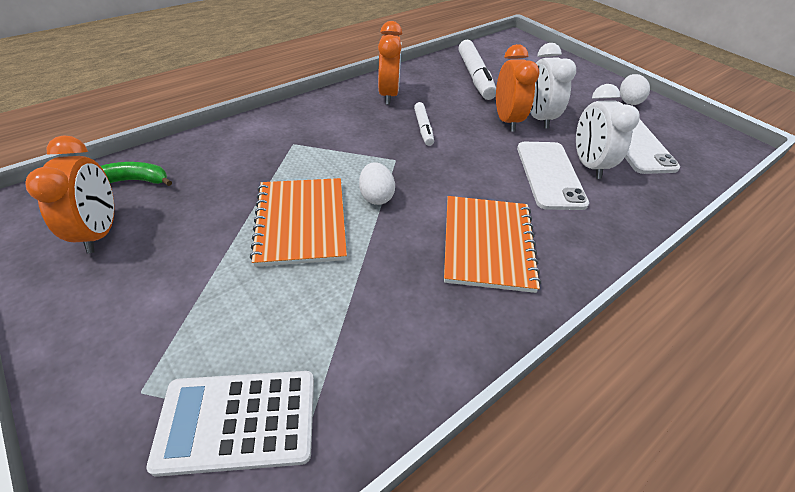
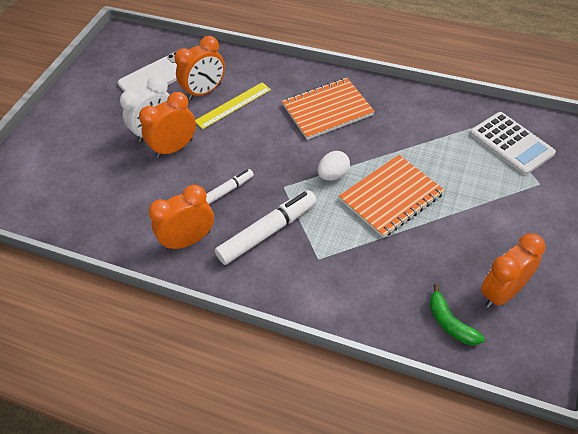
camera: 115 degrees left, 5 degrees up
white marker [458,40,496,100] -> white marker moved to [215,190,317,265]
white phone [517,142,589,210] -> yellow ruler [195,82,271,129]
white clock [576,84,640,179] -> orange clock [174,36,225,100]
white egg [620,74,650,105] -> none

